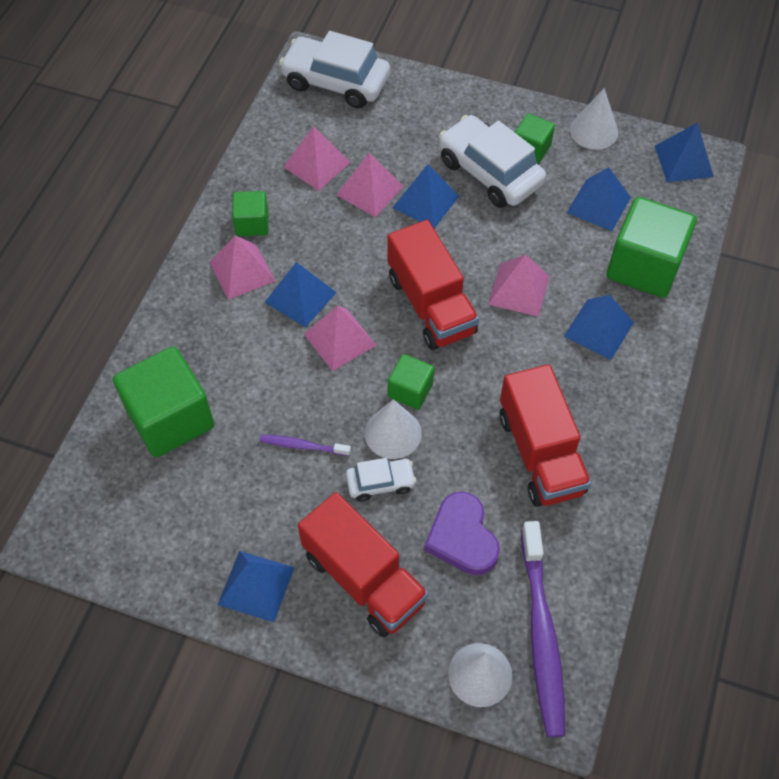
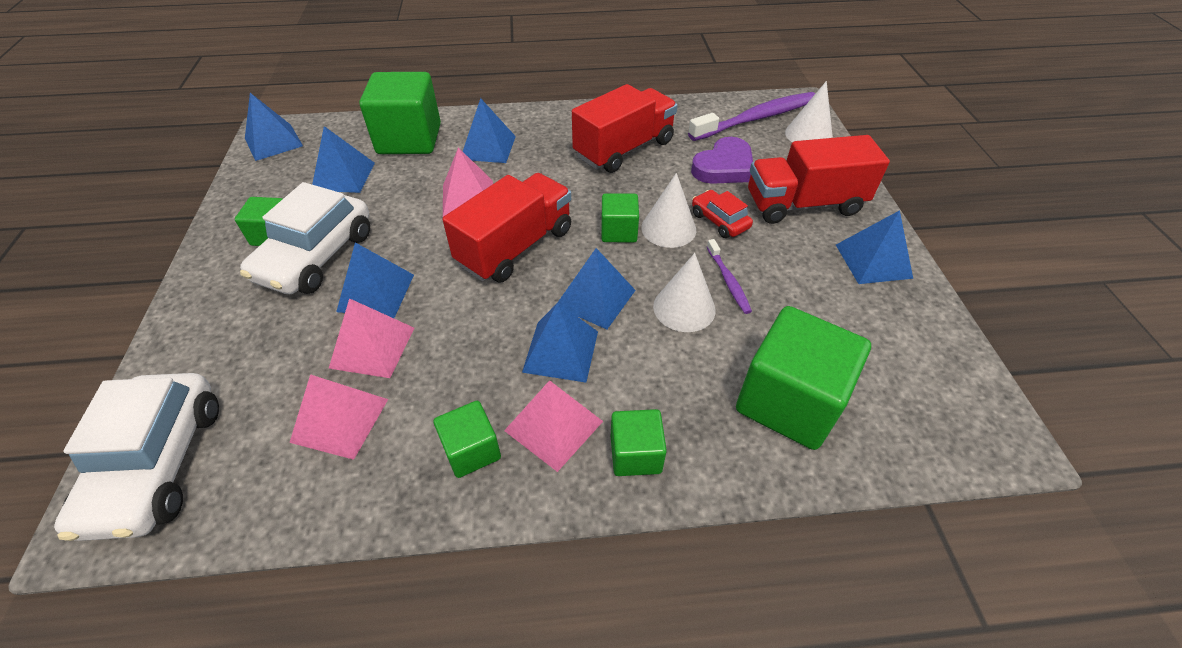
camera: 115 degrees left, 10 degrees down
red truck [298,492,429,637] -> red truck turned 120 degrees counterclockwise [748,135,890,224]
pink pyramid [304,306,376,371] -> blue pyramid [557,248,636,329]
white car [346,458,417,502] -> red car [692,190,753,238]
white cone [570,88,618,150] -> white cone moved to [653,253,716,332]
none -> green cube [611,409,667,476]

